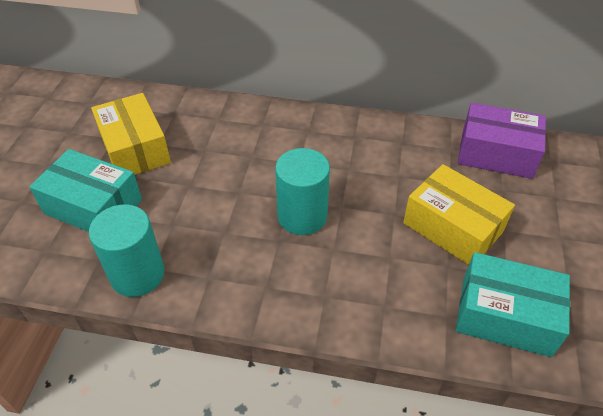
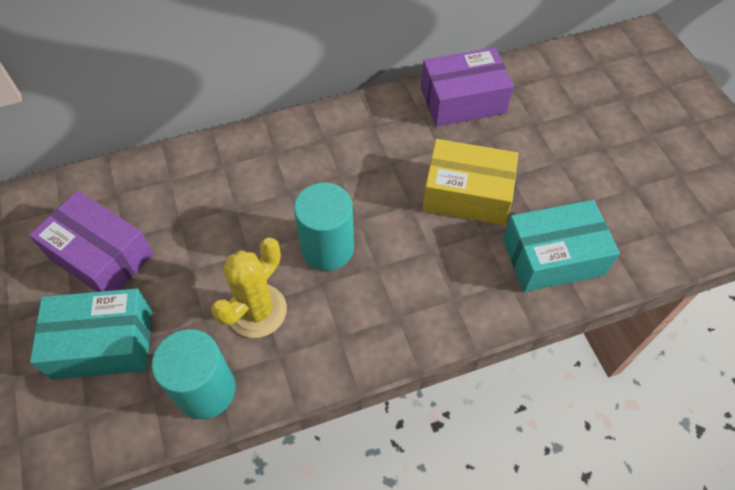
camera: 30 degrees left, 10 degrees up
yellow box [91,93,171,175] -> purple box [29,191,154,292]
none -> yellow cactus [211,238,287,338]

